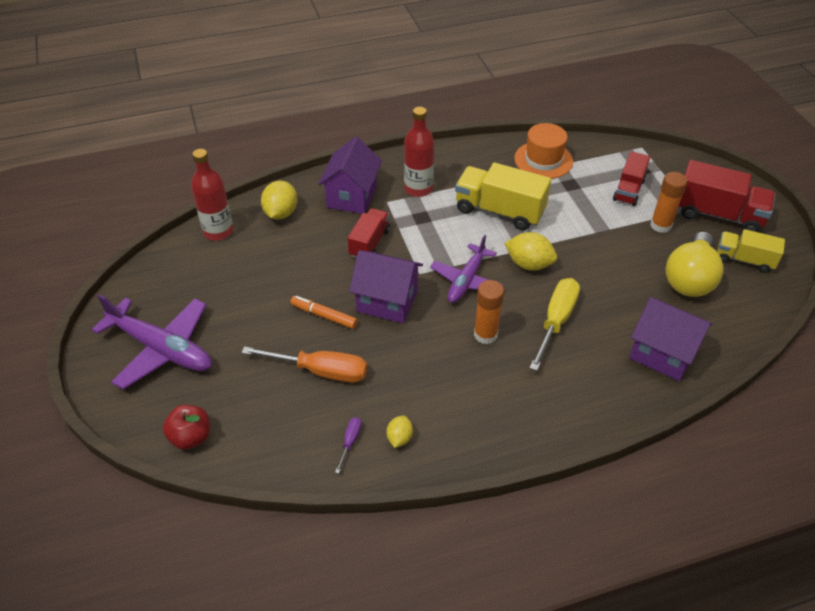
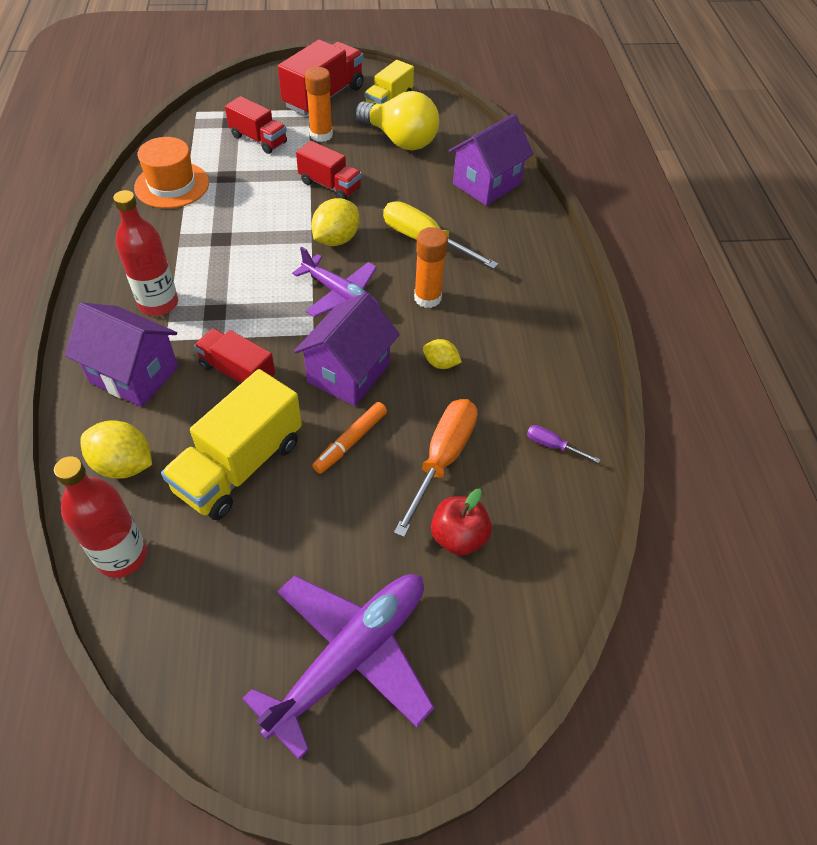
camera: 80 degrees left, 5 degrees up
red apple [163,405,210,450] -> red apple moved to [431,489,492,556]
yellow lemon [386,415,413,448] -> yellow lemon moved to [423,339,462,369]
yellow truck [455,163,551,230] -> yellow truck moved to [161,369,302,520]
none -> red truck [296,141,362,199]

